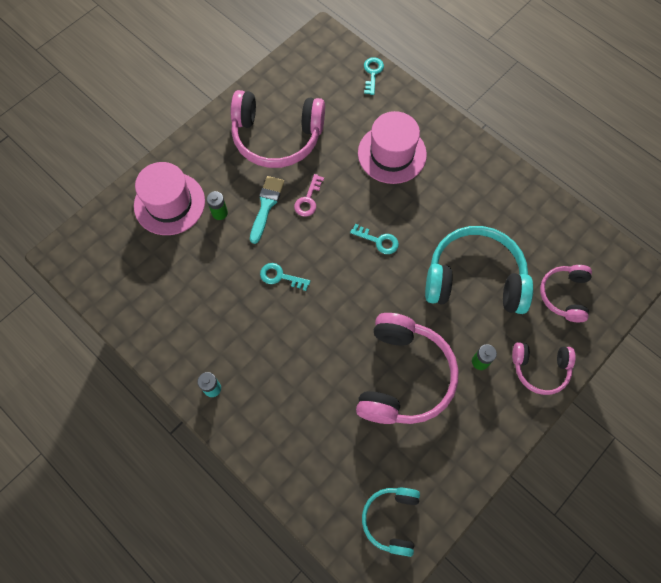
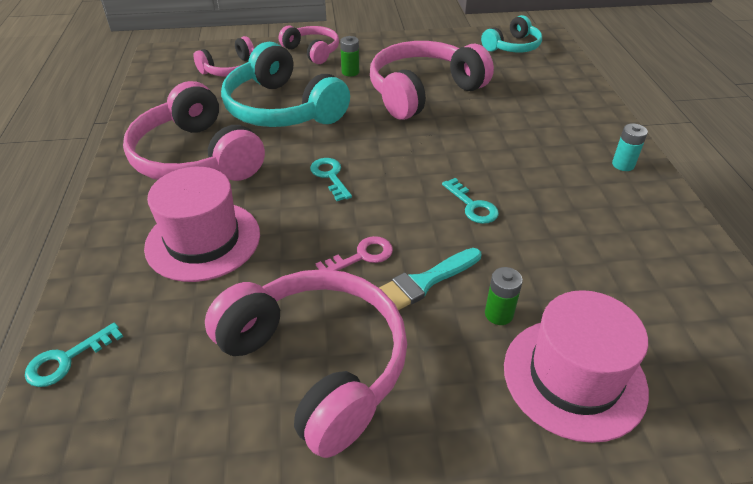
camera: 140 degrees left, 25 degrees down
none -> pink headphones [123,81,265,181]

